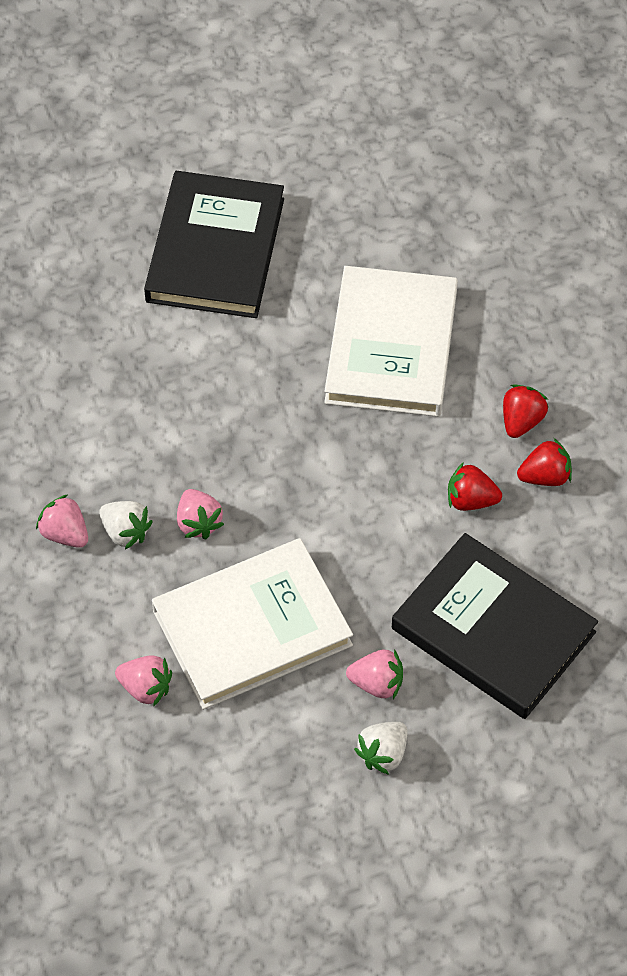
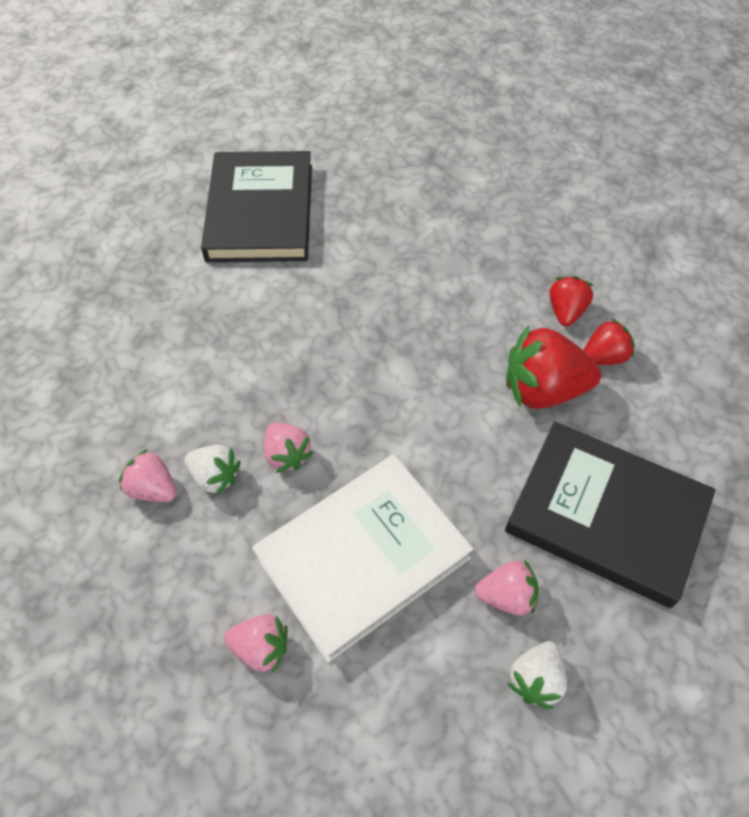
camera: 10 degrees left, 0 degrees up
white book [324,266,458,417] -> none
red strawberry [448,462,502,511] -> red strawberry [506,326,601,409], size x1.74

